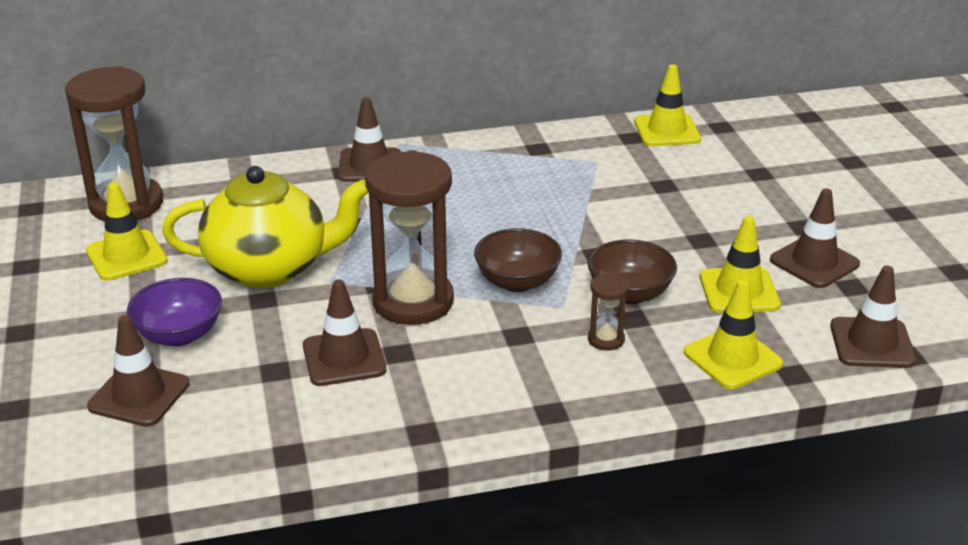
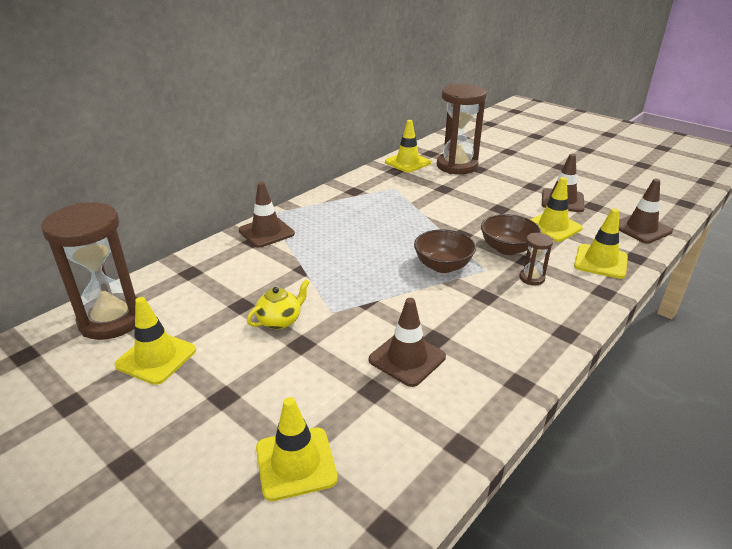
camera: 35 degrees left, 0 degrees up
brown traffic cone [87,315,189,427] -> yellow traffic cone [256,397,338,501]
purple bowl [127,278,222,346] -> none
yellow teapot [162,166,368,288] -> yellow teapot [247,279,310,329], size x0.45
brown hourglass [365,150,454,325] -> brown hourglass moved to [437,84,487,174]

